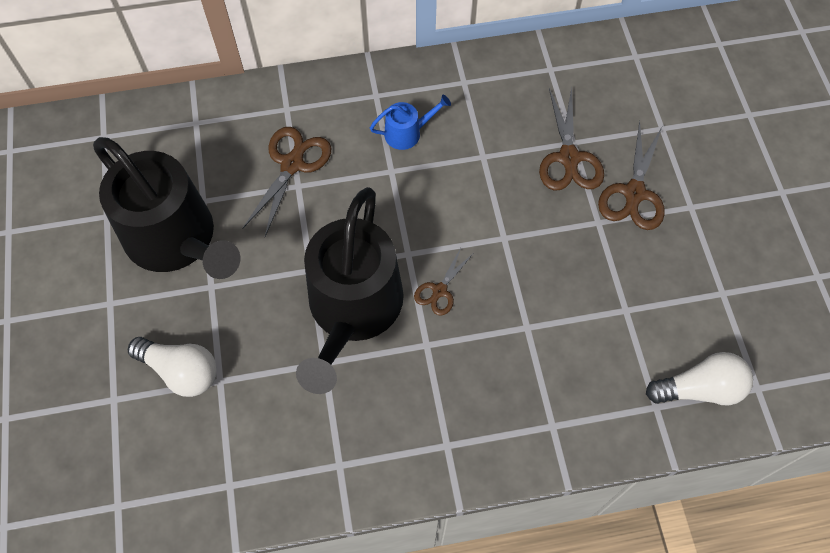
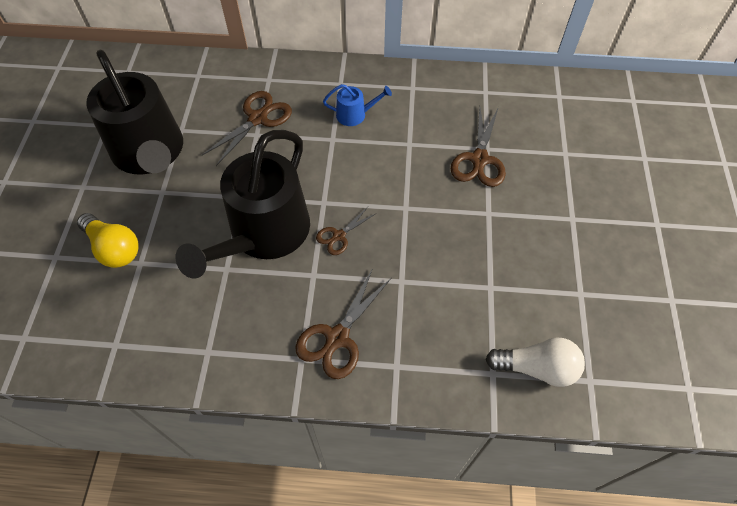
camera: 15 degrees right, 5 degrees down
white light bulb [128,337,217,397] -> yellow light bulb [77,213,139,268]
brown scissors [598,121,665,230] -> brown scissors moved to [295,268,391,379]

